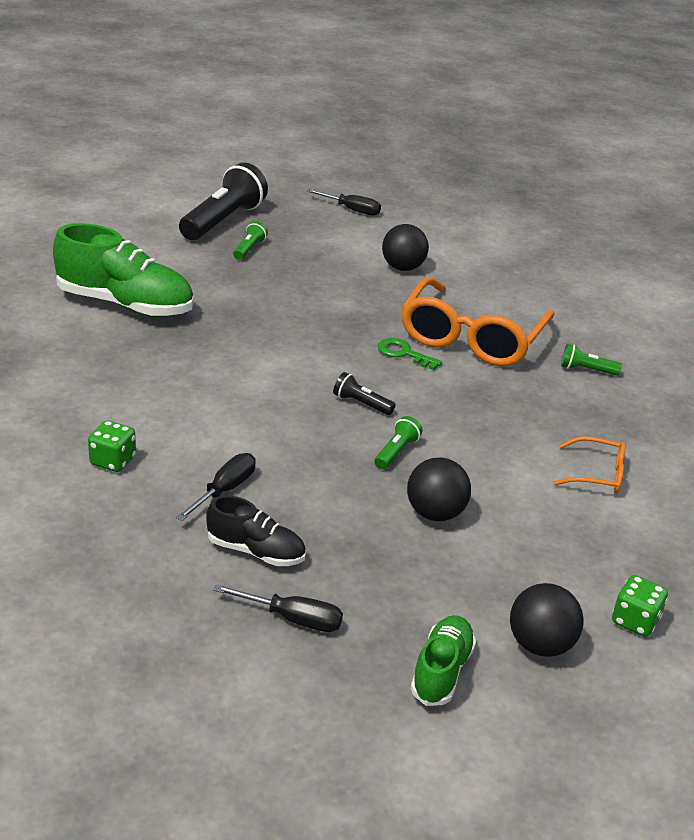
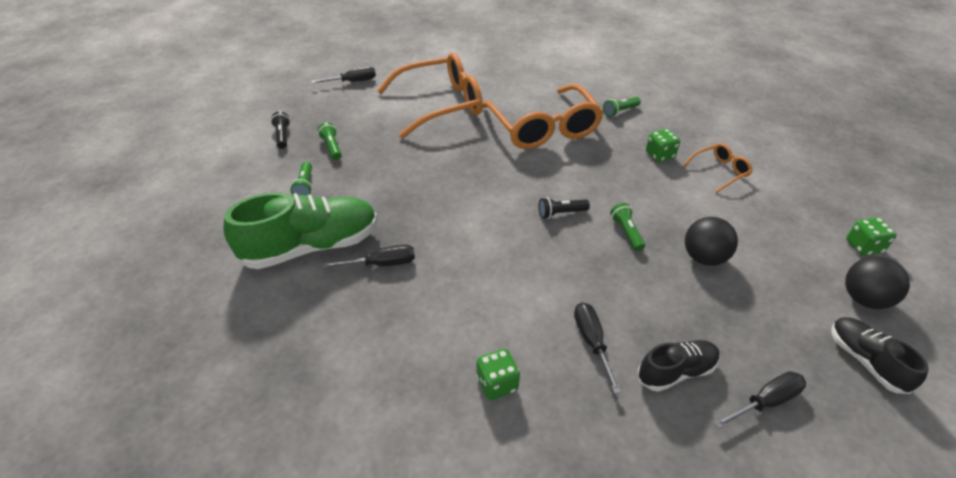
camera: 40 degrees left, 10 degrees up
black flashlight [179,162,268,240] -> black flashlight [271,112,290,149], size x0.45
green key [378,338,442,370] -> none
black ball [382,224,429,271] -> orange glasses [377,53,483,139]
green shoe [410,615,476,706] -> black shoe [831,317,929,394]
none -> green flashlight [290,162,312,196]
none -> black screwdriver [322,245,415,268]
none -> green dice [646,129,680,162]

